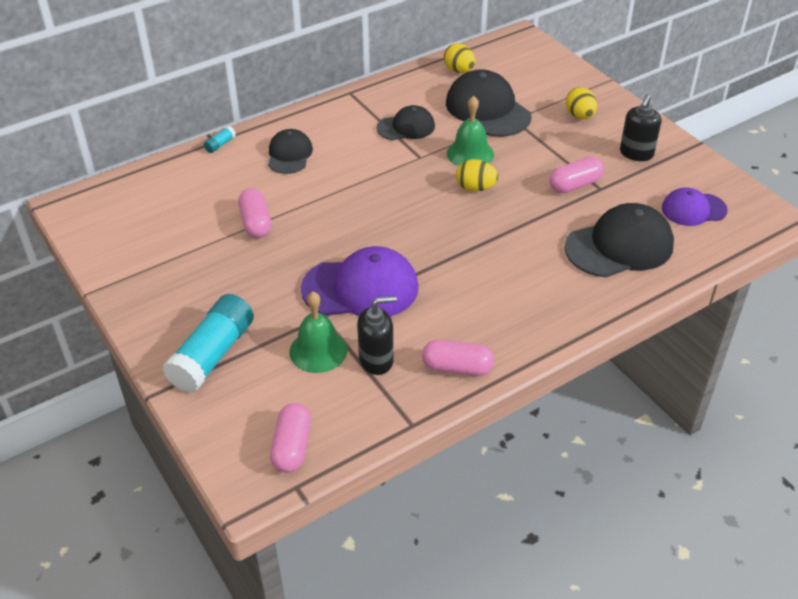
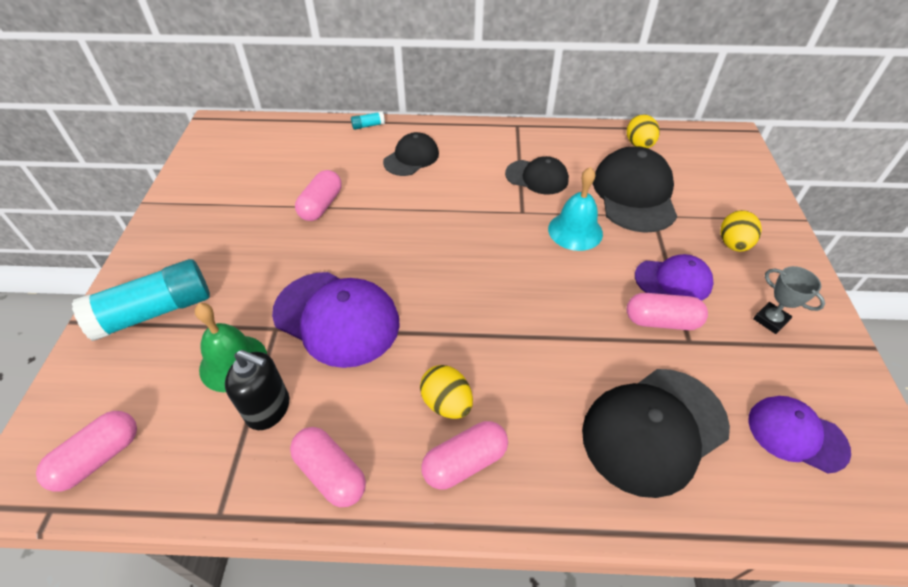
camera: 35 degrees right, 5 degrees up
green bell [447,96,494,166] -> turquoise bell [548,167,603,251]
yellow egg [456,159,498,191] -> yellow egg moved to [420,365,473,419]
black cap [564,203,674,277] -> black cap turned 135 degrees clockwise [582,369,730,498]
black soap dispenser [620,95,661,161] -> grey trophy [753,266,825,334]
none -> pink capsule [421,421,508,490]
none -> purple cap [635,254,714,300]

